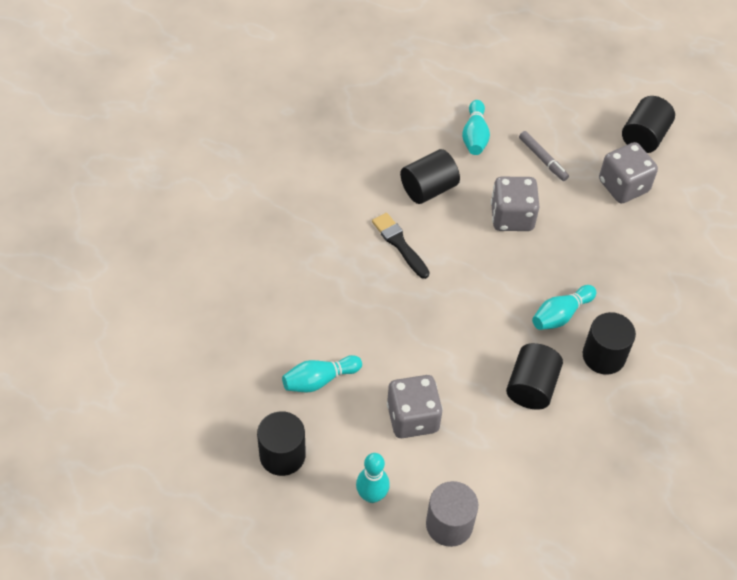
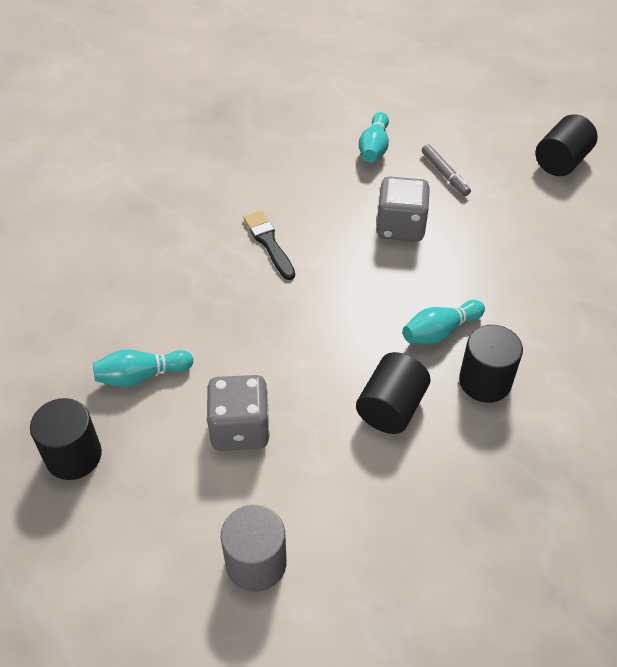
camera: 10 degrees right, 5 degrees down
turquoise bowling pin [356,453,390,503] -> none
black cylinder [400,149,460,204] -> none
grey dice [599,142,658,203] -> none

